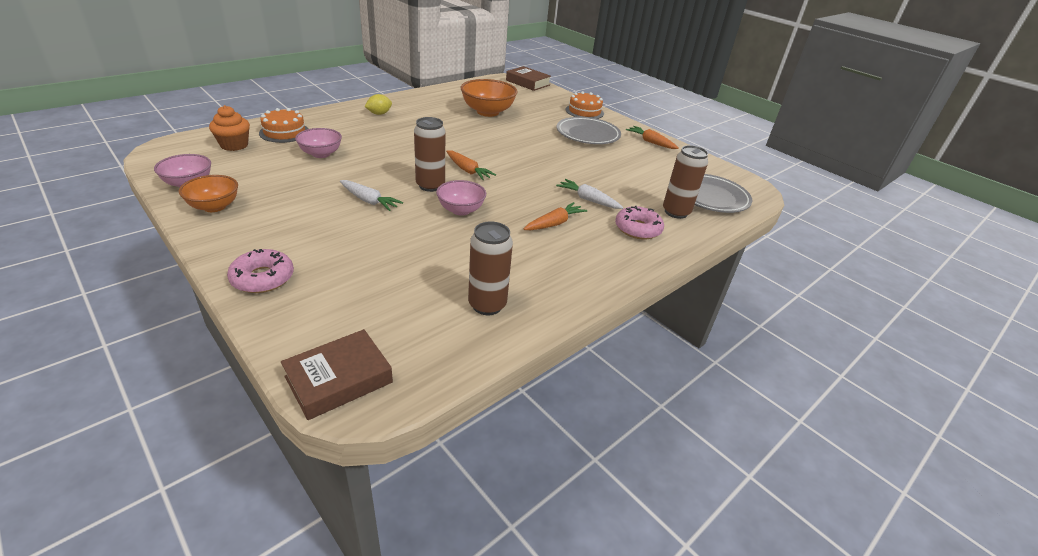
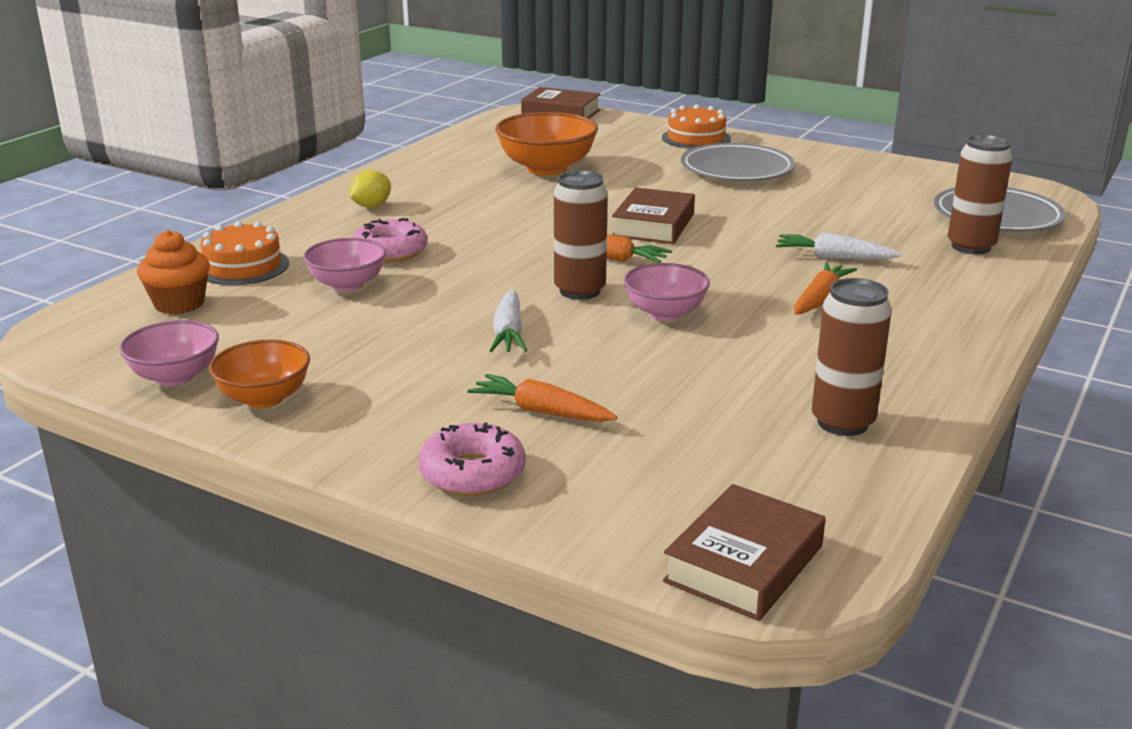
camera: 15 degrees left, 10 degrees down
white carrot [340,180,403,211] -> white carrot turned 75 degrees clockwise [489,289,527,352]
pink donut [615,206,664,240] -> pink donut moved to [352,218,428,263]
orange carrot [626,126,679,149] -> orange carrot moved to [467,374,617,422]
none -> brown book [612,187,695,244]

